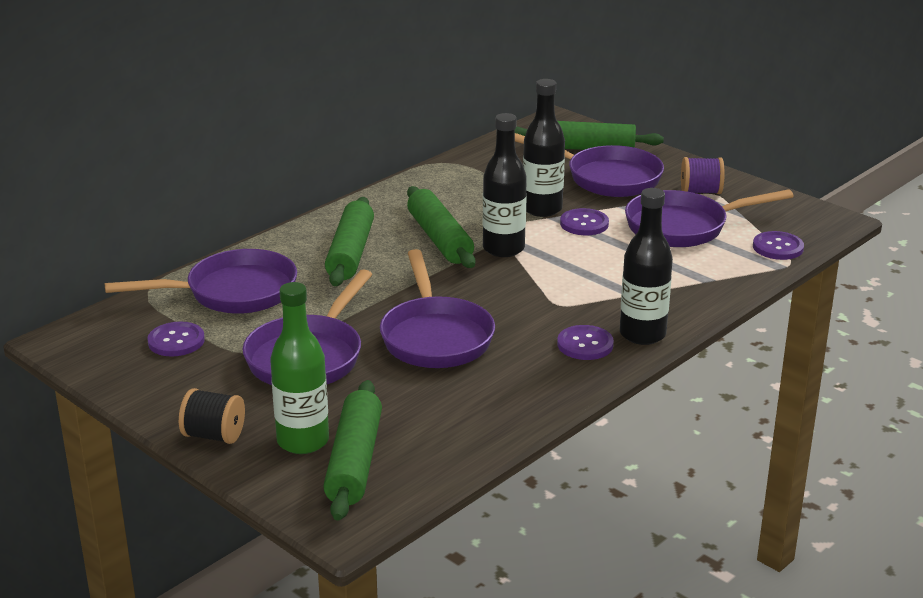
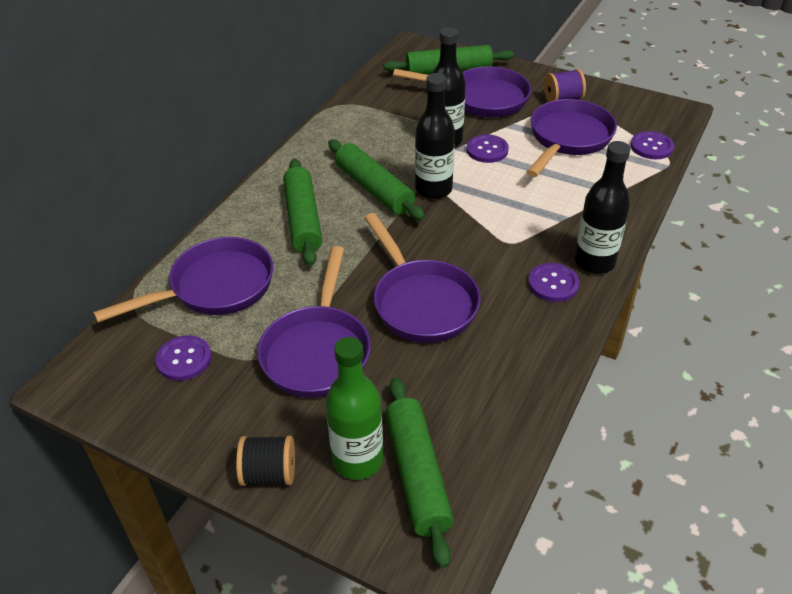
camera: 15 degrees left, 15 degrees up
purple pan [625,189,794,247] -> purple pan turned 150 degrees clockwise [527,99,617,177]

